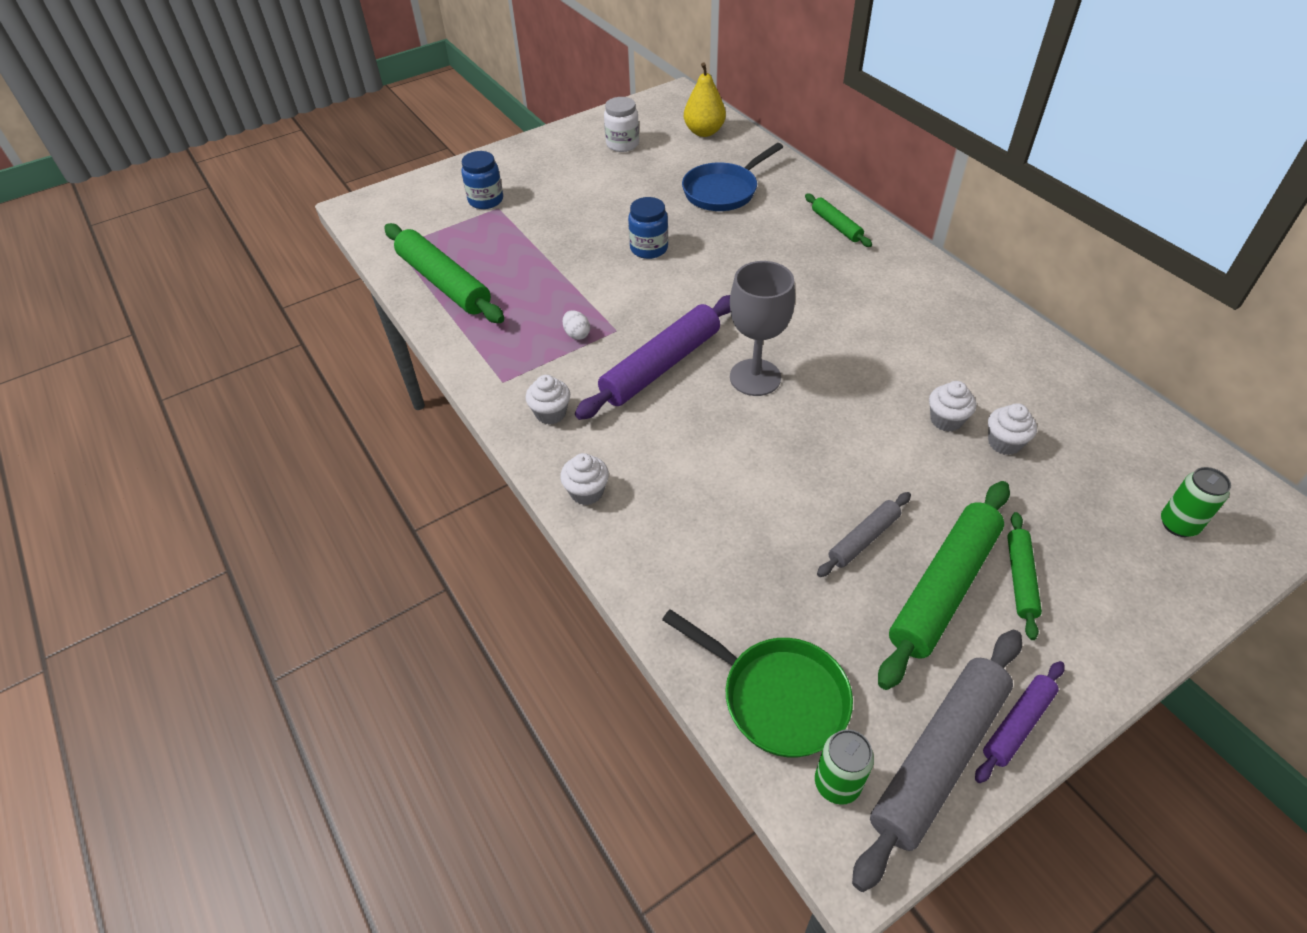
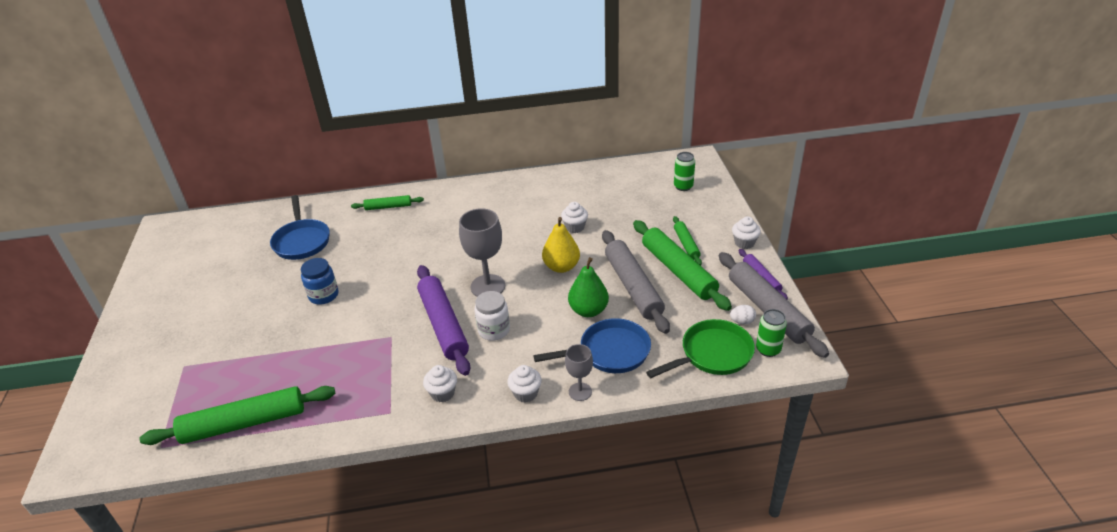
camera: 65 degrees left, 10 degrees down
blue jar [461,151,503,209] -> none
white egg [563,310,590,340] -> white egg moved to [730,305,756,324]
white jar [604,97,639,152] -> white jar moved to [474,291,510,341]
yellow pear [684,62,726,137] -> yellow pear moved to [542,217,580,273]
grey rolling pin [817,492,911,577] -> grey rolling pin [602,230,670,334], size x1.91
white cupcake [988,403,1037,455] -> white cupcake moved to [732,216,761,249]
green rolling pin [1007,512,1042,640] -> green rolling pin turned 45 degrees clockwise [673,216,702,266]
none -> blue pan [533,318,651,373]
none -> grey goblet [565,344,593,401]
none -> green pear [568,257,609,317]

